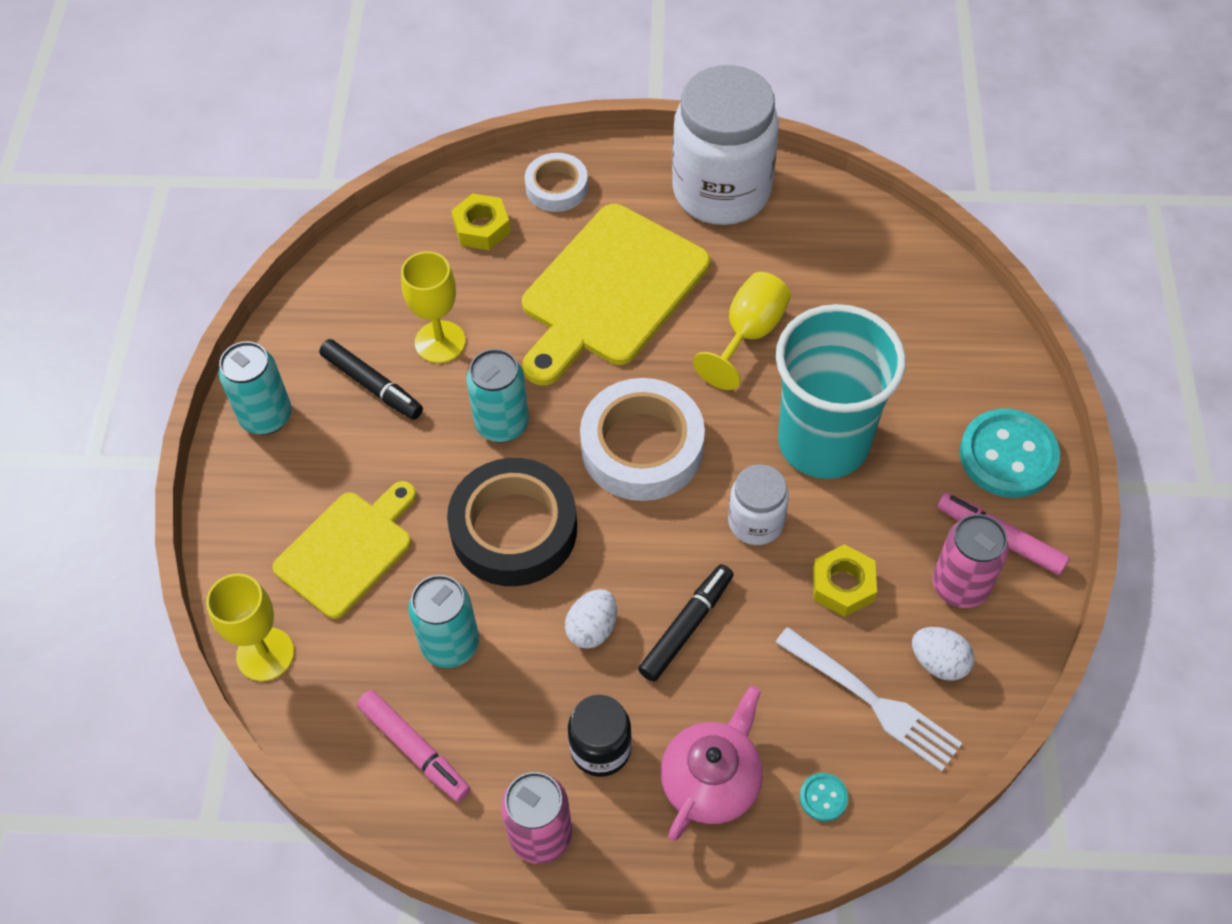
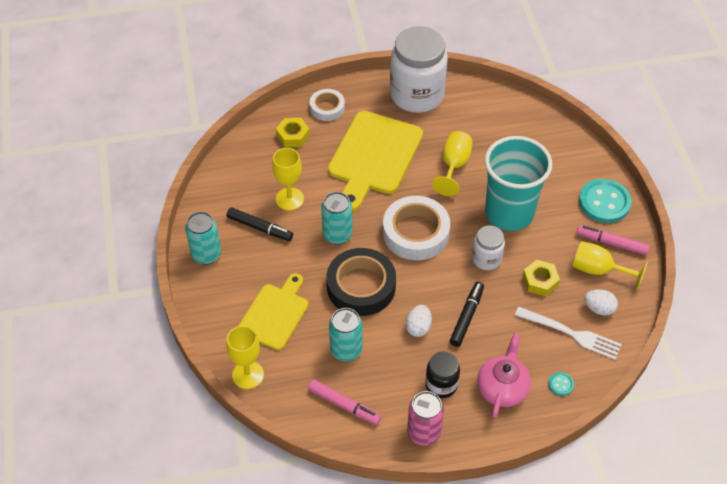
camera: 15 degrees left, 5 degrees down
pink can [932,514,1009,608] -> yellow goblet [573,241,648,290]

